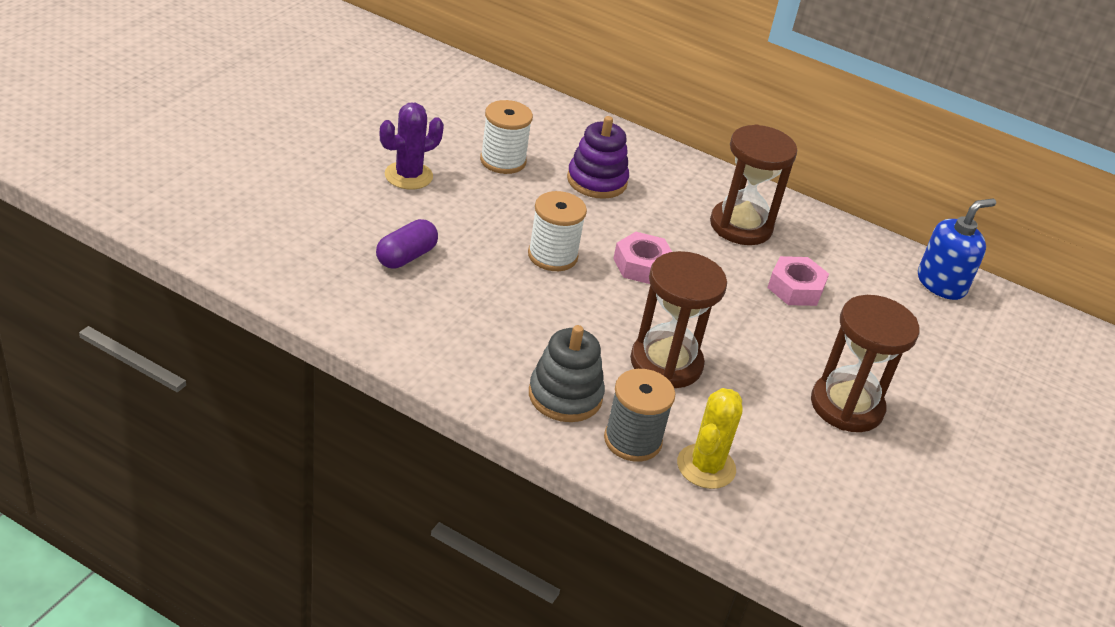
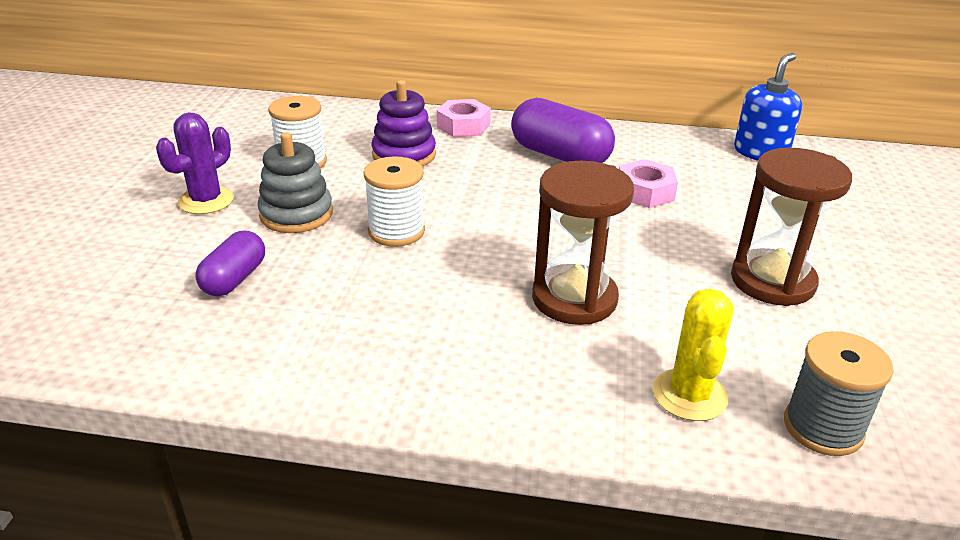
camera: 15 degrees left, 5 degrees down
grey stacking toy [529,325,605,422] -> grey stacking toy moved to [257,132,333,233]
grey spool [604,369,675,462] -> grey spool moved to [784,331,894,456]
pink nut [613,232,672,284] -> pink nut moved to [437,99,491,137]
brown hourglass [710,124,797,245] -> purple capsule [511,98,615,163]

